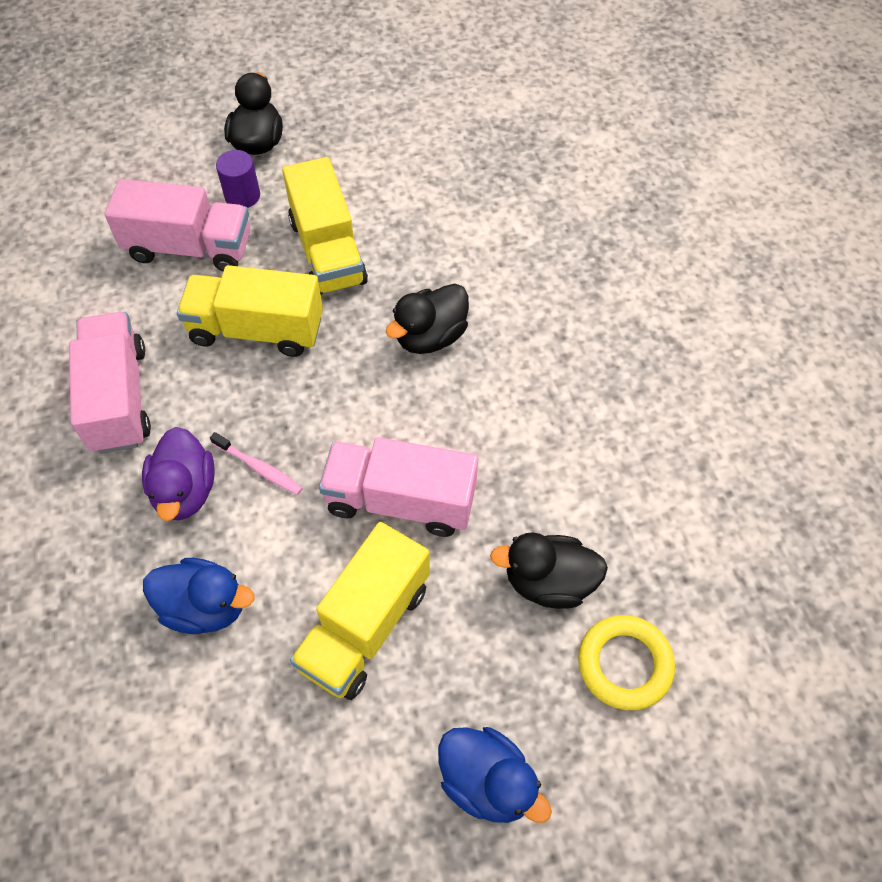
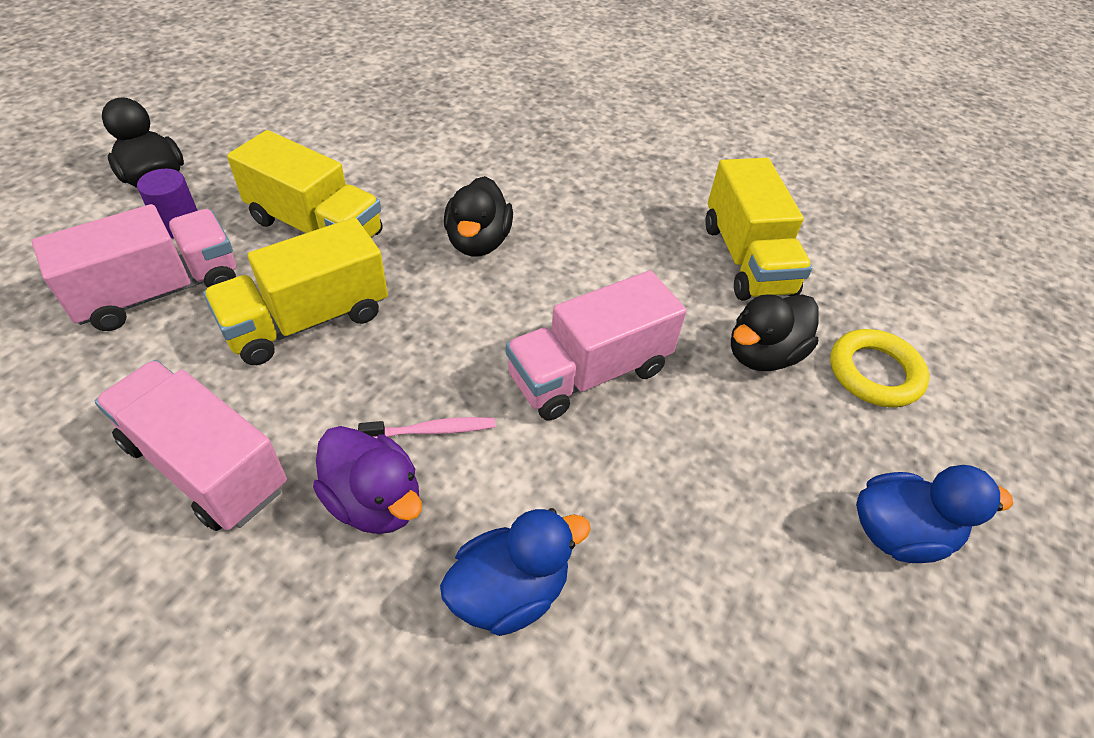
camera: 45 degrees left, 10 degrees down
yellow truck [290,522,430,700] -> yellow truck moved to [705,158,812,301]

